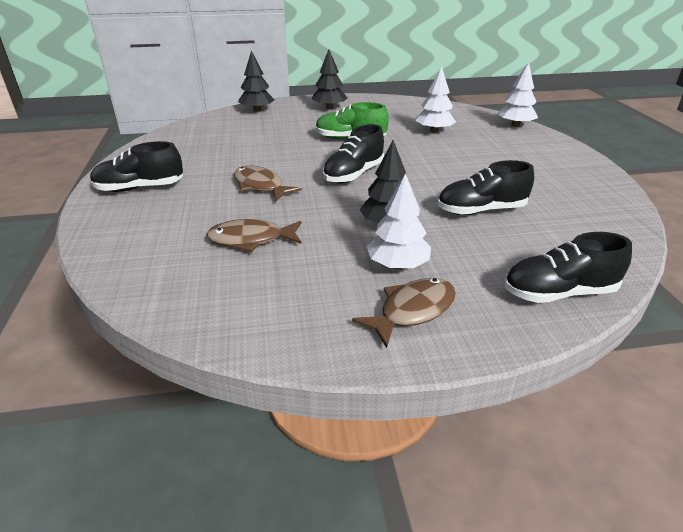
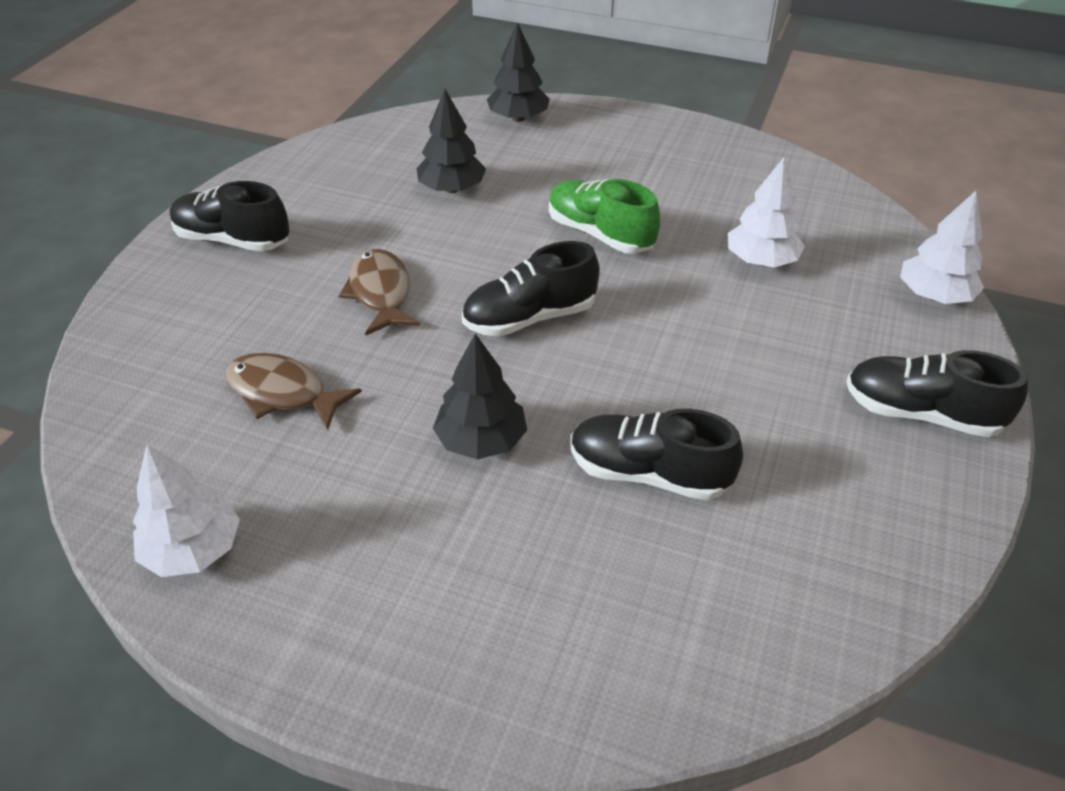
camera: 30 degrees right, 10 degrees up
black tree [312,49,348,109] -> black tree moved to [416,89,486,193]
brown fish [352,278,456,348] -> none
white tree [366,173,431,269] -> white tree moved to [133,445,240,577]
black shoe [504,232,632,303] -> black shoe moved to [846,350,1028,438]

